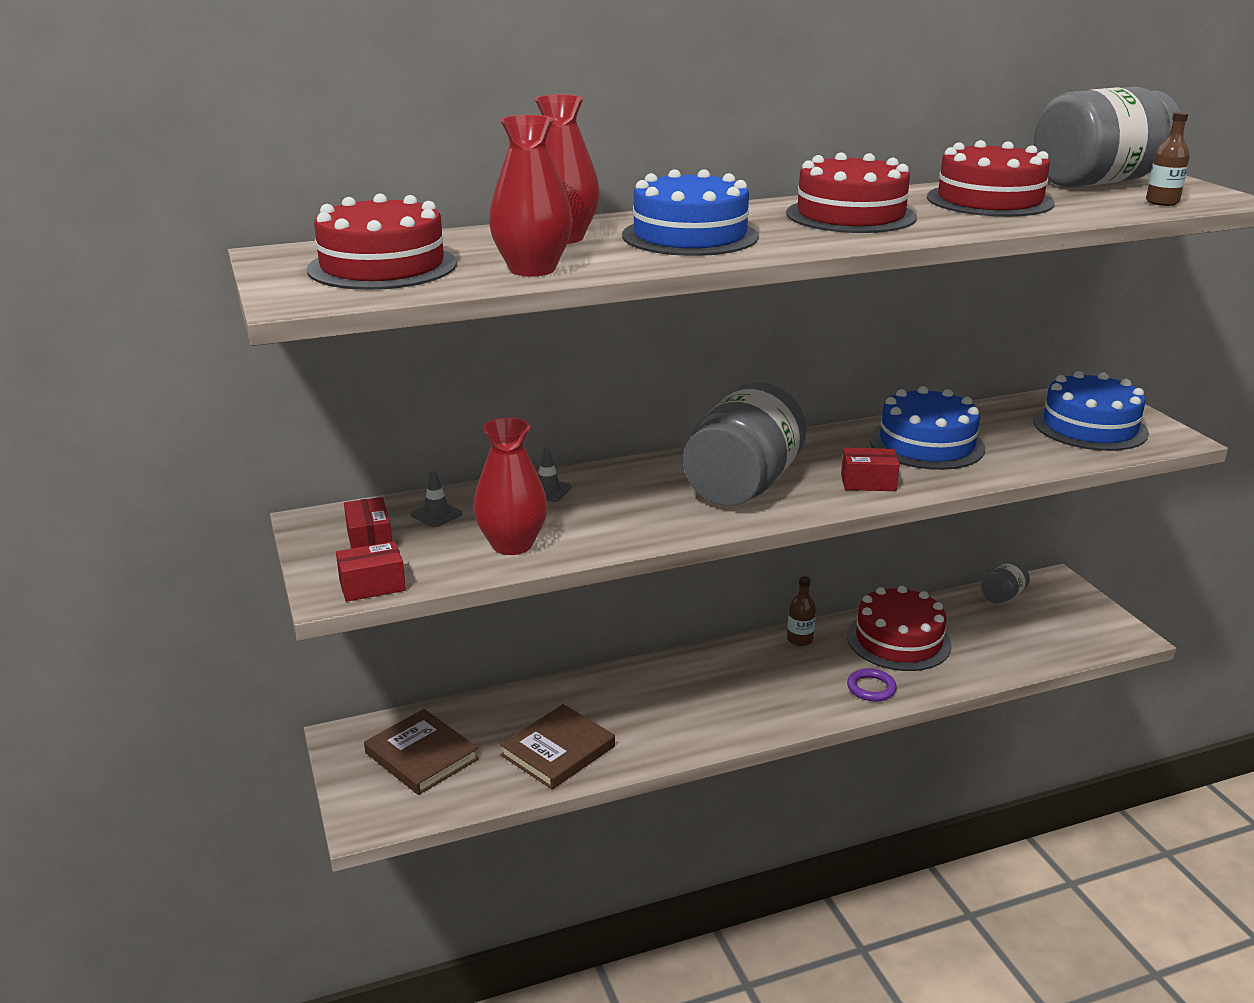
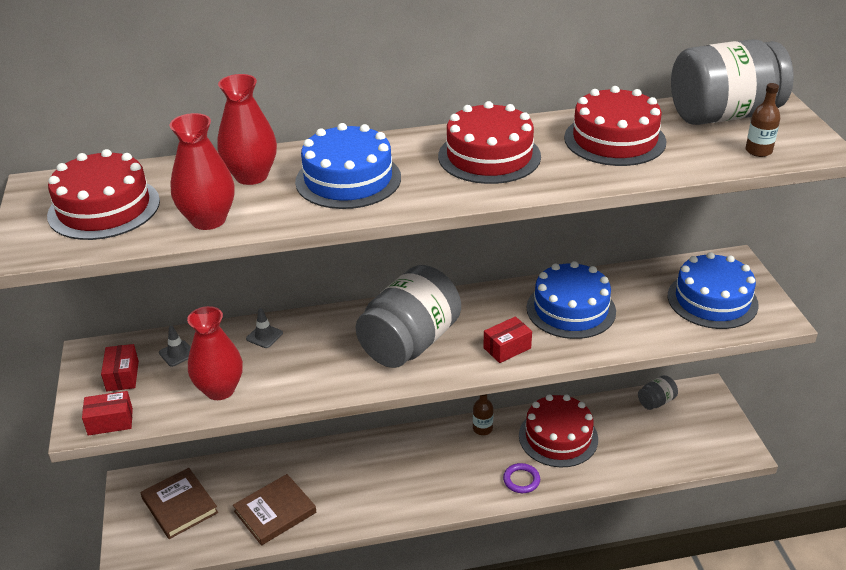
camera: 10 degrees right, 10 degrees up
red box [841,448,900,491] -> red box turned 45 degrees counterclockwise [483,316,532,363]

